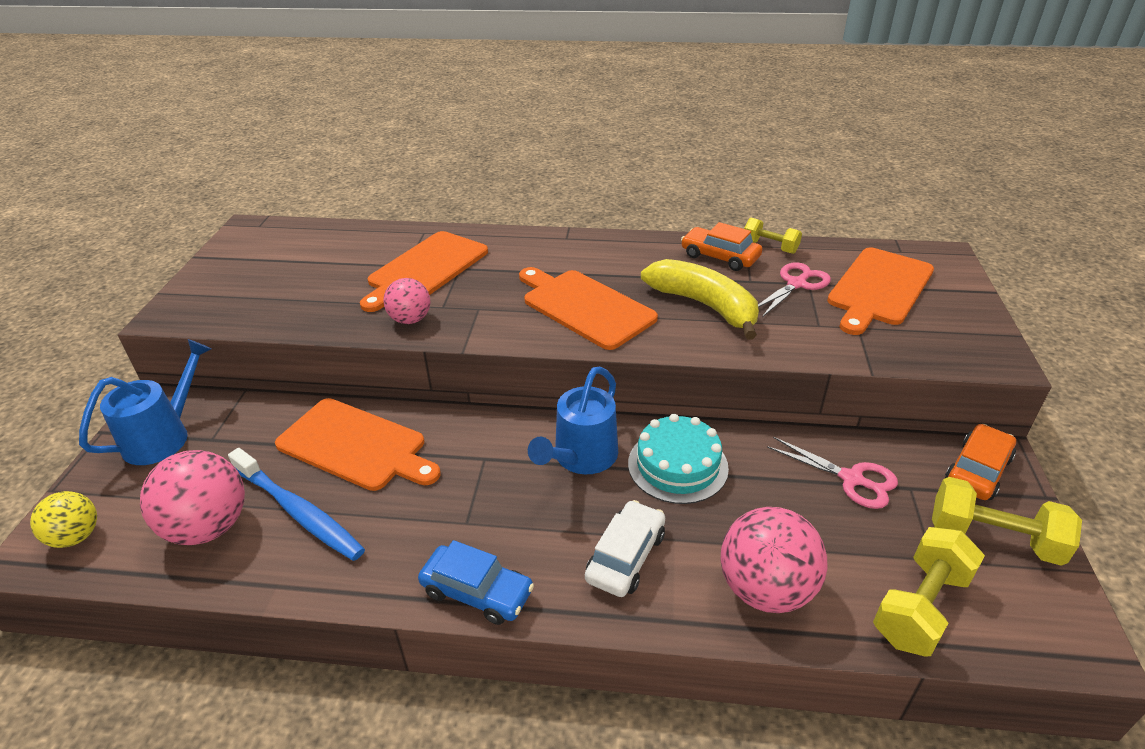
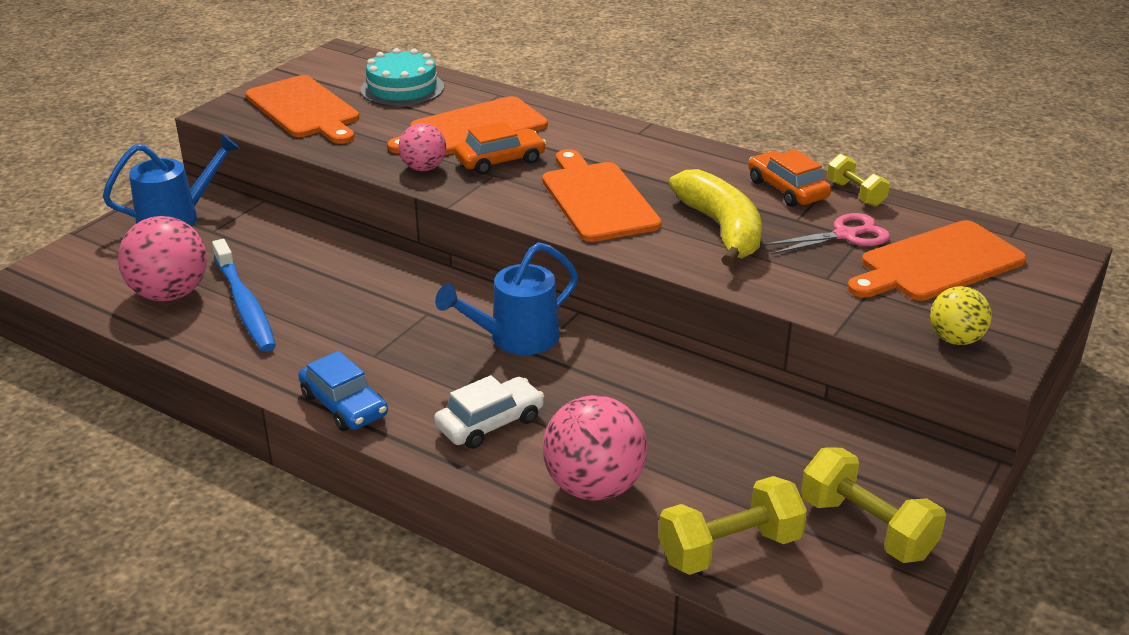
camera: 25 degrees right, 5 degrees down
yellow ball [30,491,97,548] -> yellow ball moved to [930,286,992,345]
orange cutting board [275,398,441,491] -> orange cutting board moved to [245,75,359,144]
turquoise cake [628,414,729,504] -> turquoise cake moved to [360,48,444,107]
pink scissors [767,437,898,509] -> none
orange car [945,424,1016,500] -> orange car moved to [454,122,546,174]

